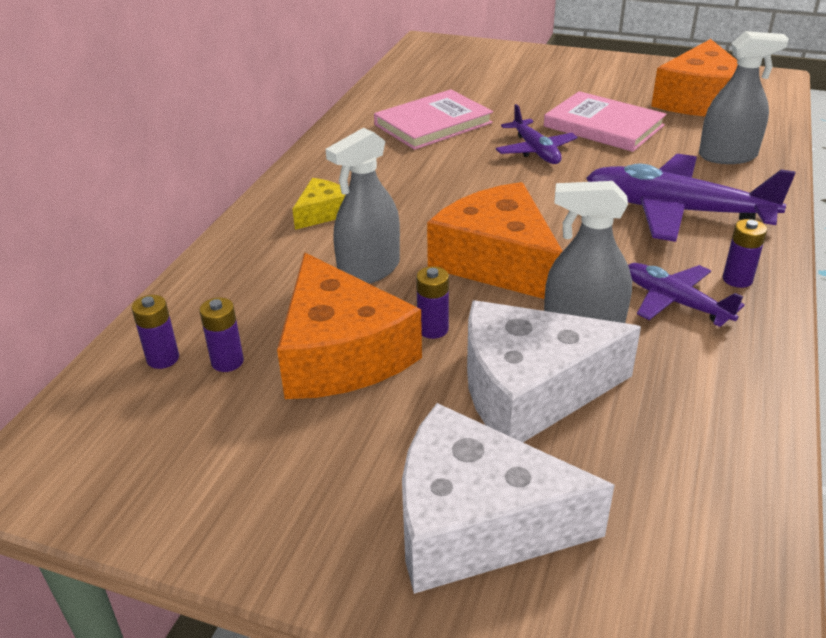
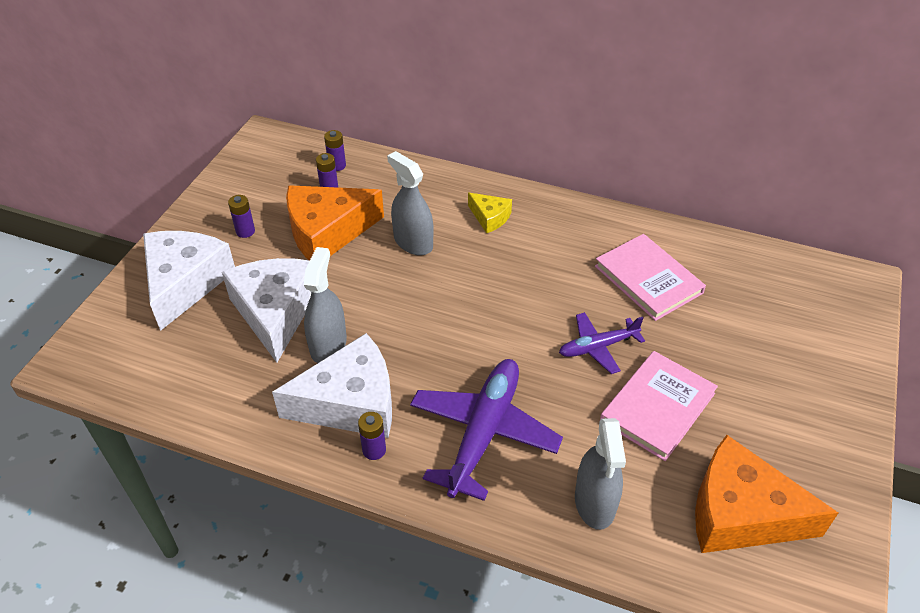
camera: 90 degrees right, 10 degrees up
purple battery [416,266,449,339] -> purple battery moved to [228,195,255,238]
orange cheese [427,182,562,299] -> none
purple plane [628,263,745,327] -> white cheese [272,333,392,438]

